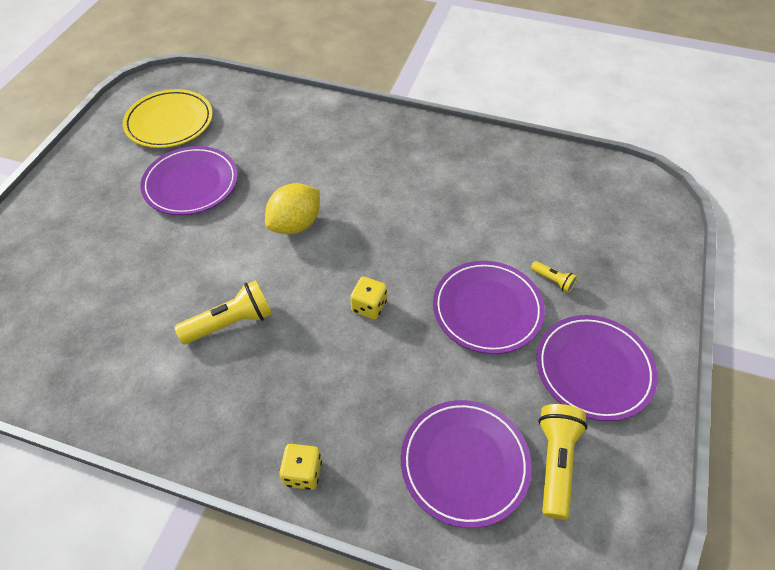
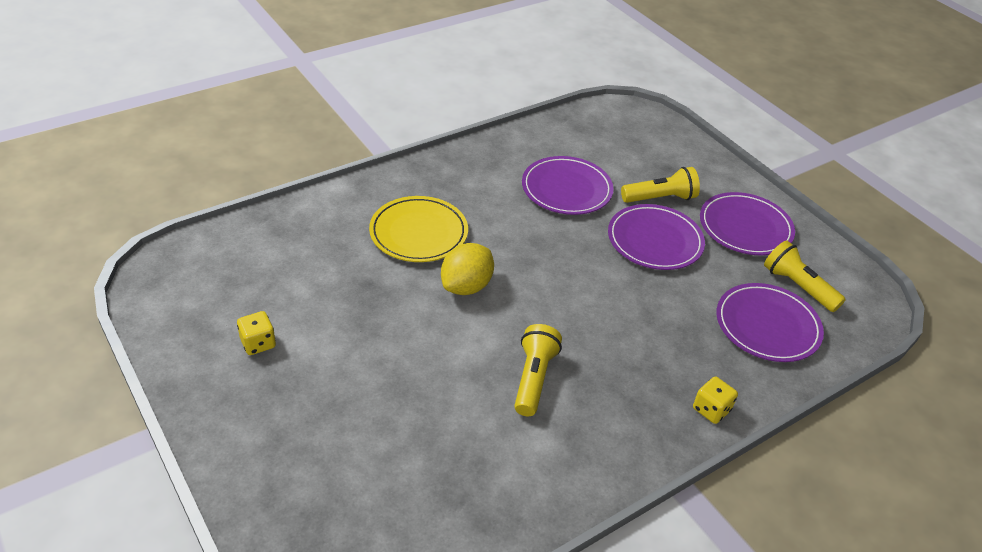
camera: 55 degrees left, 10 degrees down
yellow plate [123,89,213,148] -> yellow plate moved to [369,196,468,262]
purple plate [140,146,238,215] -> purple plate moved to [522,156,614,215]
yellow lemon [265,183,320,234] -> yellow lemon turned 45 degrees clockwise [441,243,494,295]
yellow dice [350,276,387,319] -> yellow dice moved to [237,311,276,355]
yellow flashlight [531,261,577,293] -> yellow flashlight [621,167,700,203], size x1.94

